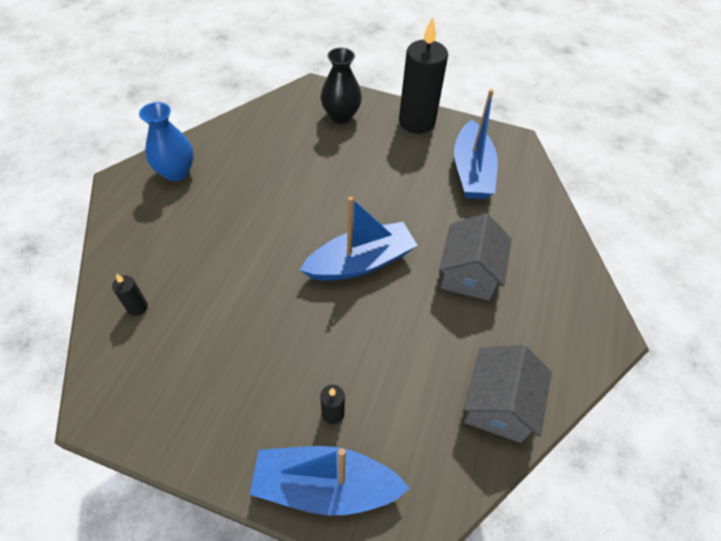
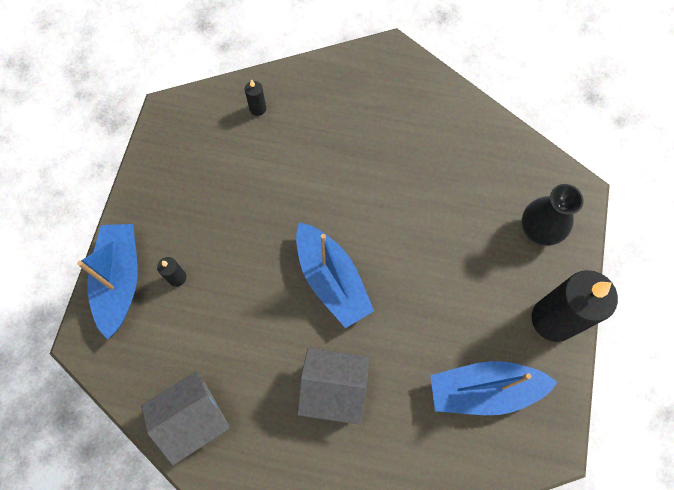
camera: 85 degrees right, 15 degrees up
blue vase [139,102,194,181] -> none
grey house [464,345,552,443] -> grey house turned 45 degrees counterclockwise [141,371,230,465]

